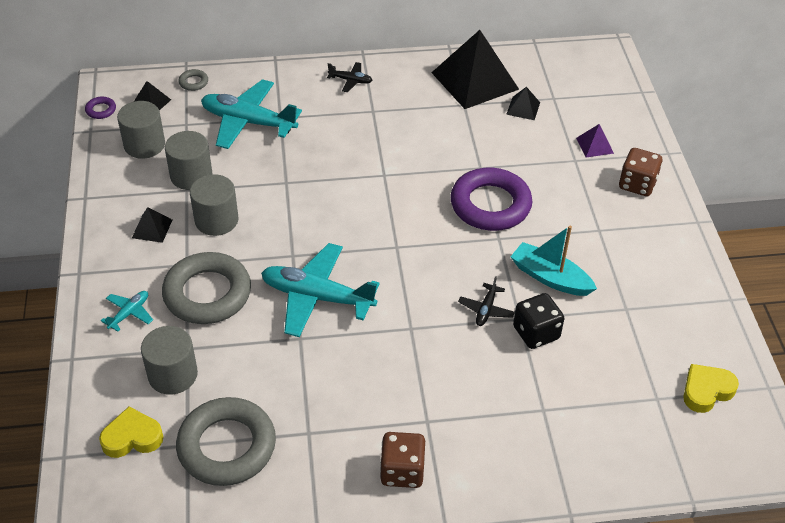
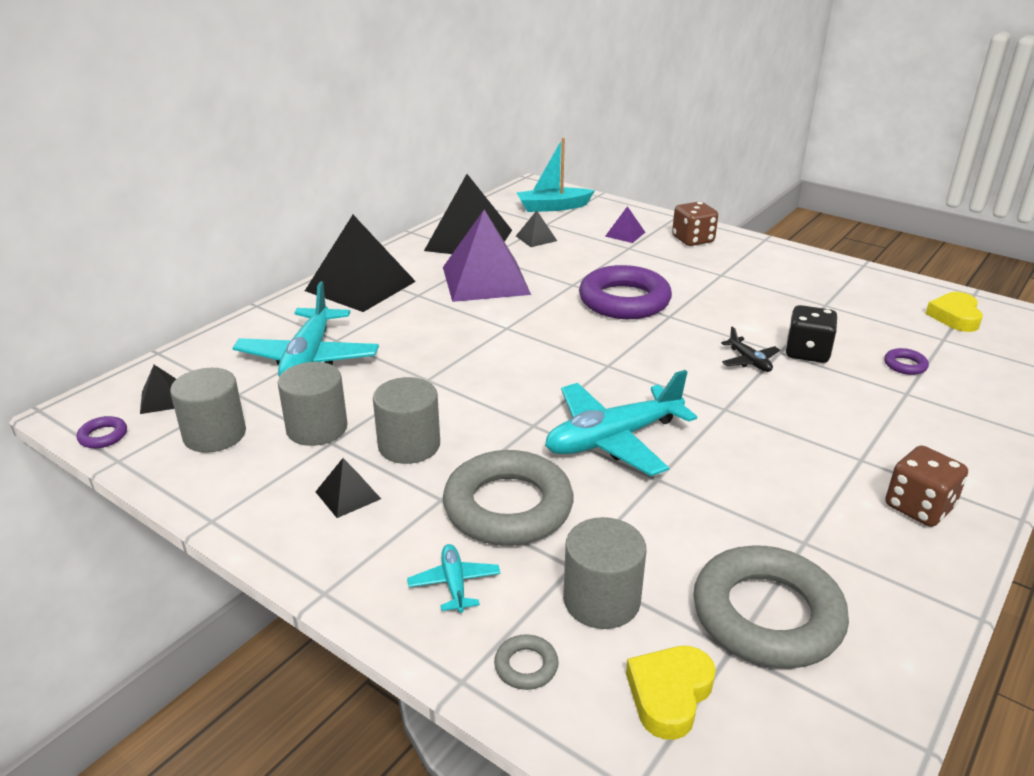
camera: 45 degrees left, 15 degrees down
grey ring [178,69,208,91] -> grey ring moved to [494,634,559,690]
turquoise plane [201,79,302,149] -> turquoise plane turned 60 degrees counterclockwise [233,282,379,377]
black plane [327,62,373,92] -> black pyramid [305,215,416,312]
turquoise boat [511,226,597,296] -> turquoise boat moved to [517,138,595,212]
none -> purple pyramid [443,210,531,302]
none -> purple ring [884,348,929,375]

